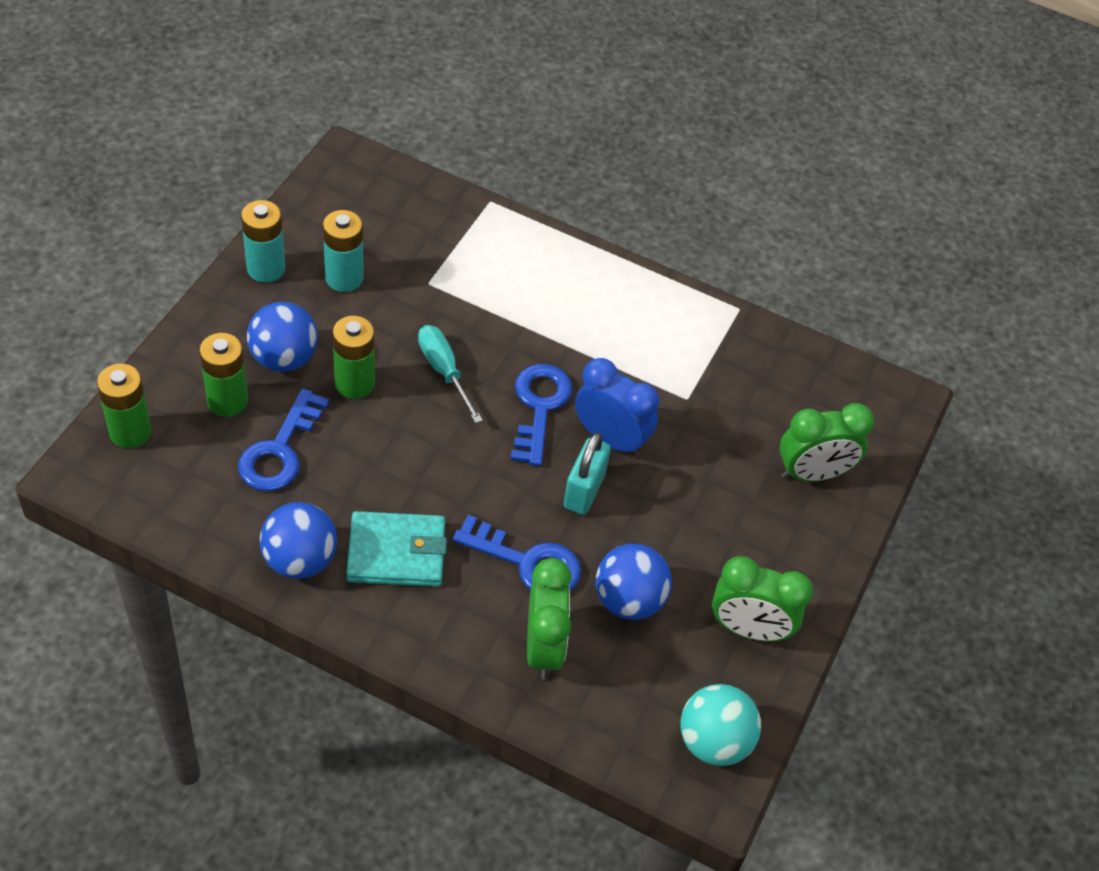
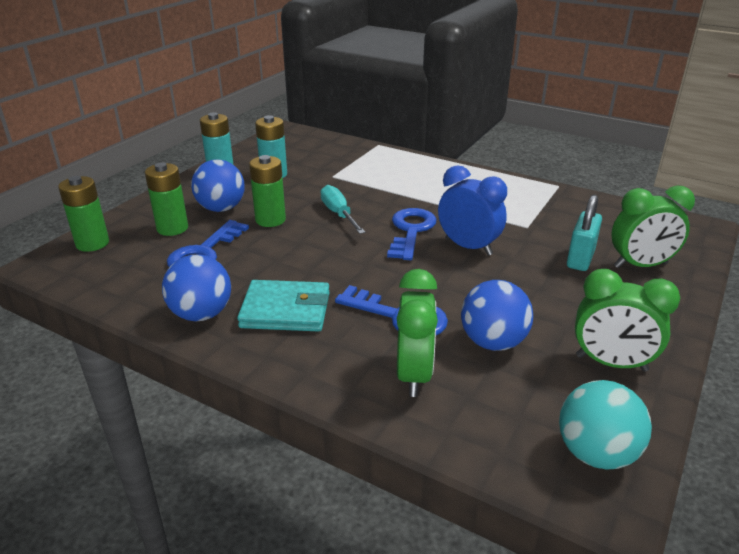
camera: 10 degrees right, 20 degrees down
turquoise padlock [564,432,611,515] -> turquoise padlock moved to [567,195,602,271]

